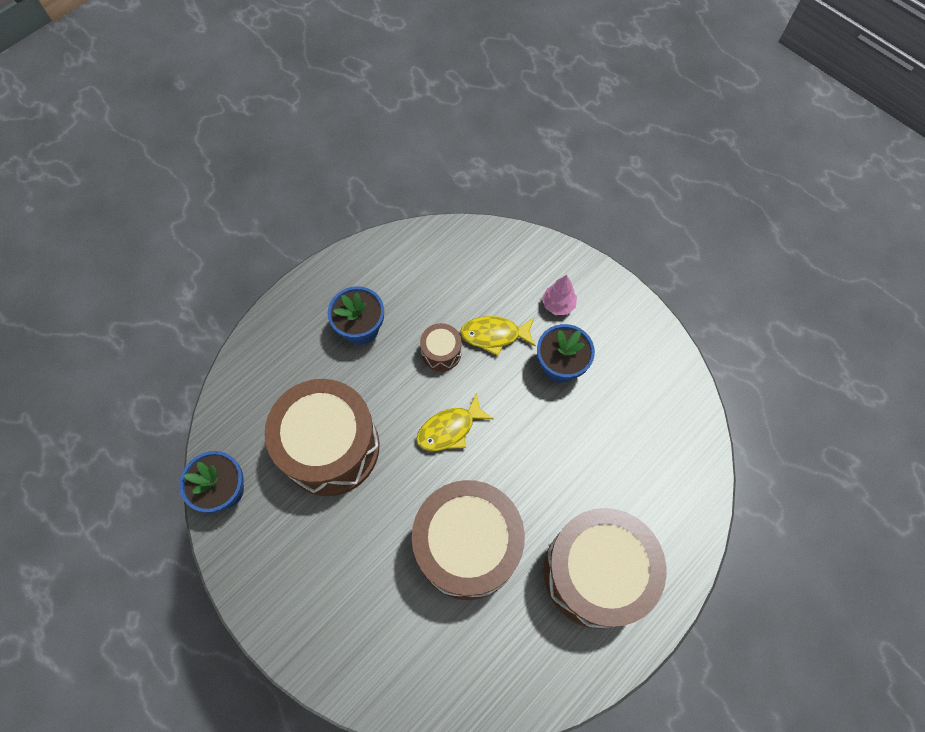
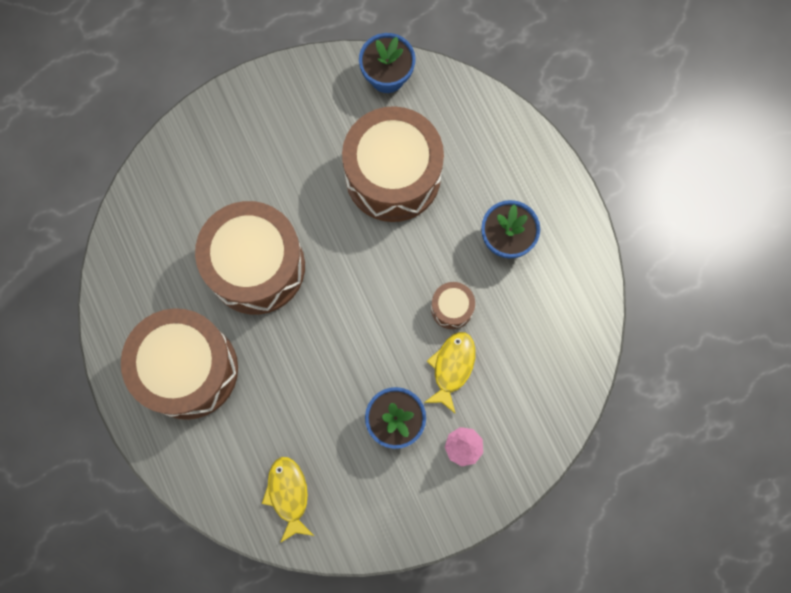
camera: 110 degrees right, 10 degrees up
yellow fish [416,393,494,451] -> yellow fish moved to [262,457,314,543]

